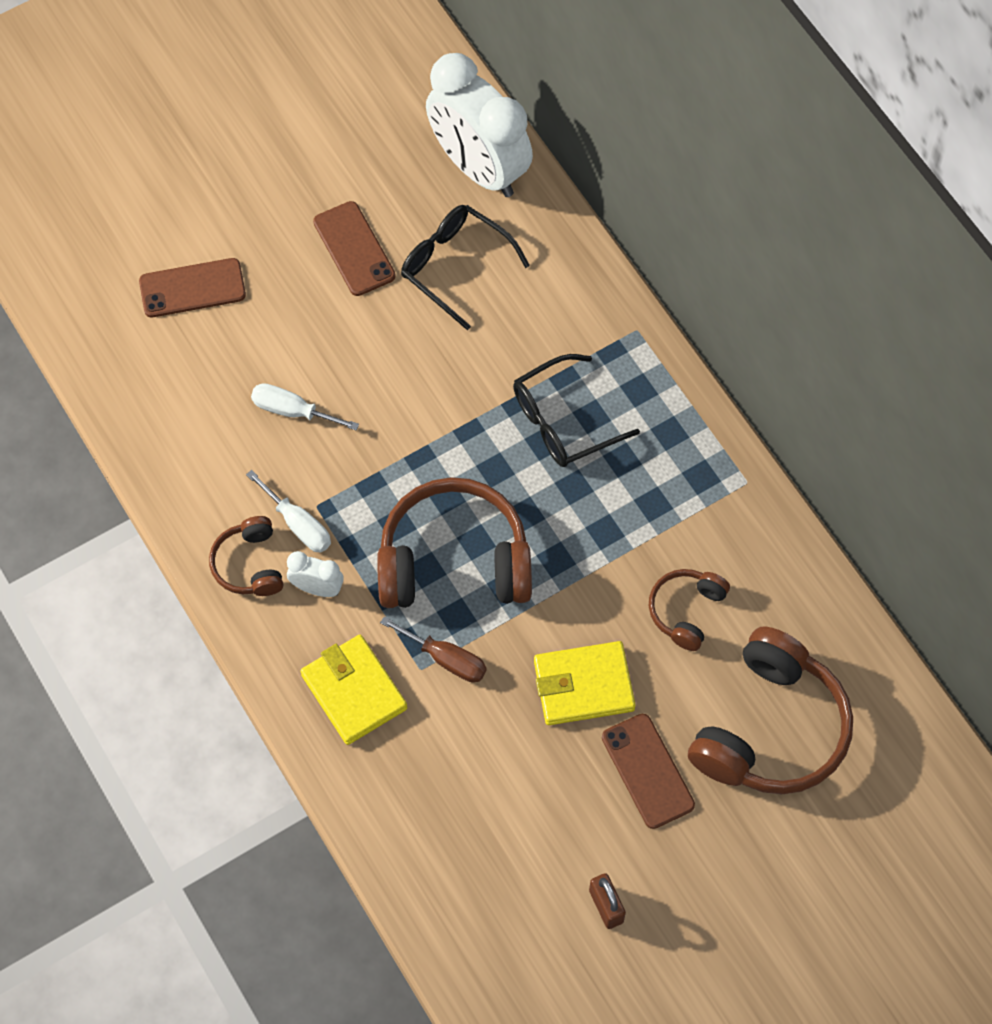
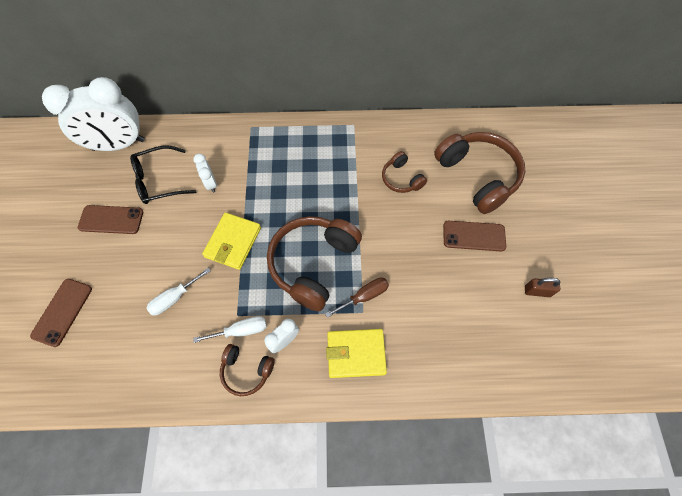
camera: 60 degrees left, 0 degrees up
black glasses [513,354,640,467] -> none
yellow wallet [534,641,635,725] -> yellow wallet moved to [202,212,261,270]
none -> white clock [193,154,217,193]

